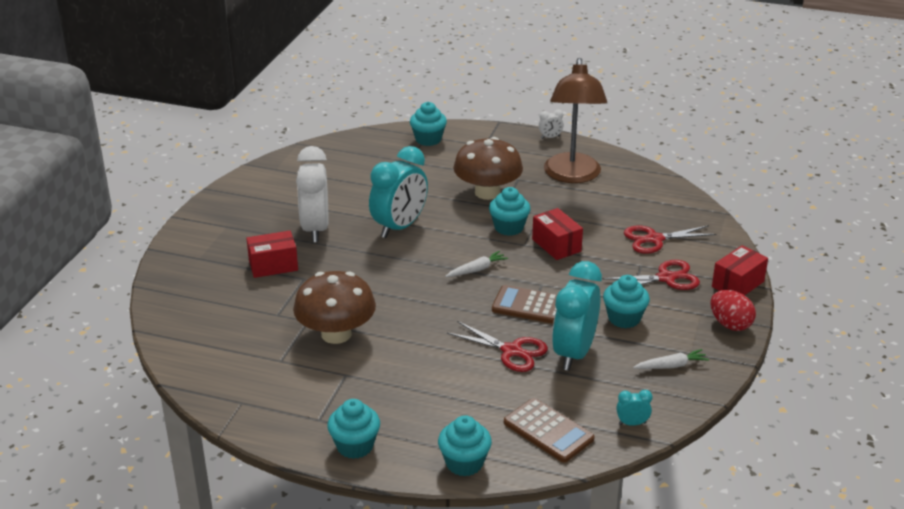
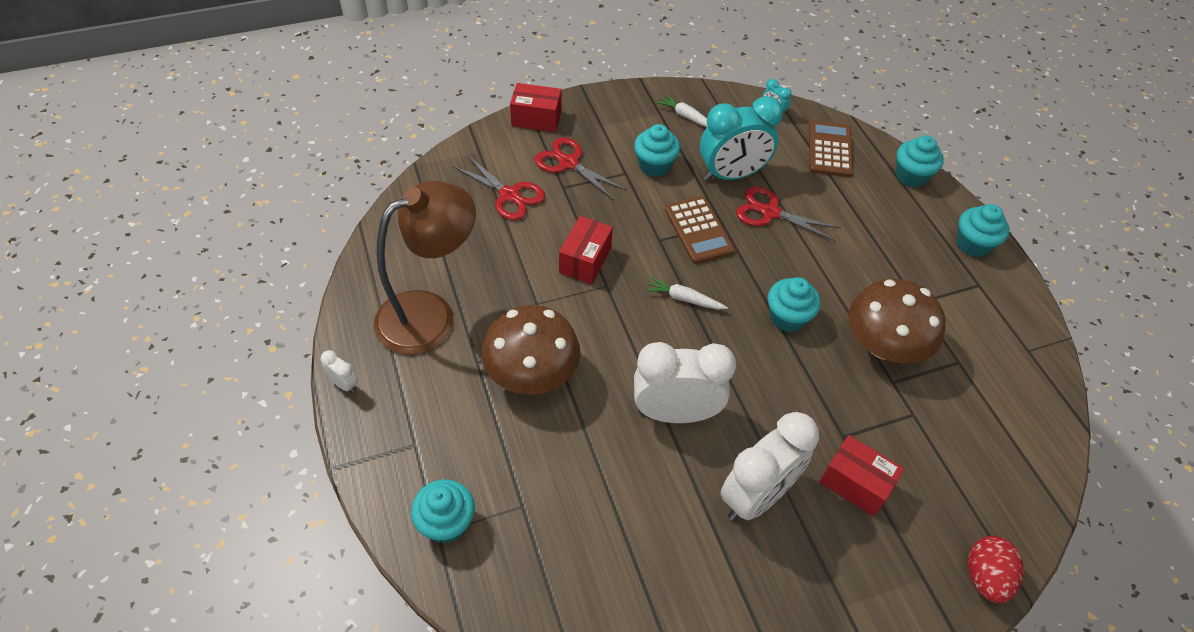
camera: 130 degrees left, 20 degrees up
turquoise clock [369,146,428,238] -> white clock [634,342,736,423]
red scissors [447,321,548,372] -> red scissors turned 60 degrees counterclockwise [736,186,841,241]
turquoise cupcake [489,187,531,236] -> turquoise cupcake moved to [768,277,821,332]
red egg [711,290,756,331] -> red egg moved to [968,536,1024,603]

